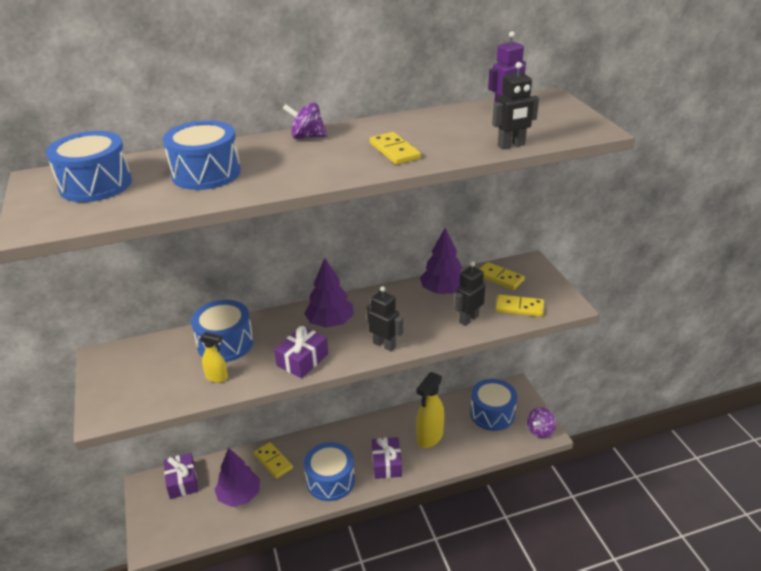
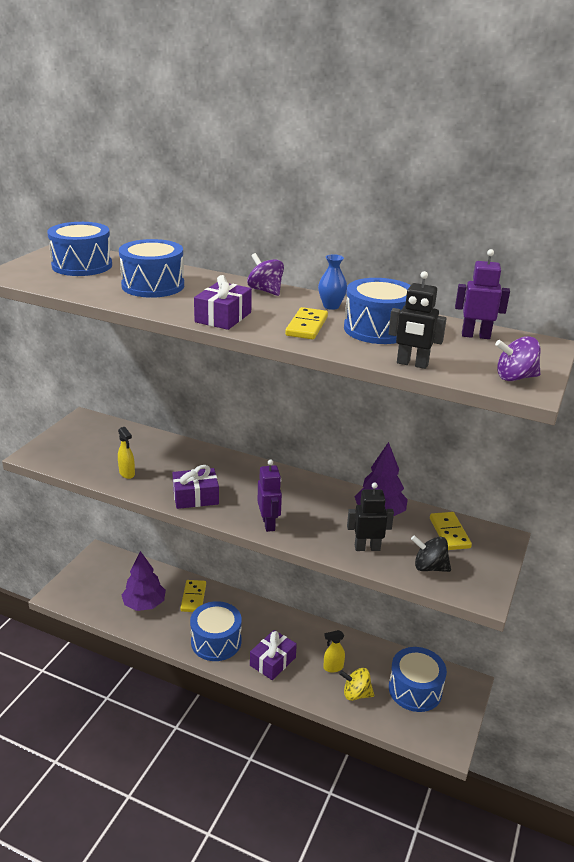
camera: 40 degrees right, 5 degrees down
purple gift [164,453,198,499] -> purple gift moved to [194,275,252,330]
blue drum [191,300,254,362] -> blue drum moved to [344,278,411,344]
purple tree [304,258,354,328] -> none
black robot [367,286,403,351] -> purple robot [258,459,282,532]
yellow spray bottle [416,372,444,448] -> yellow spray bottle [323,630,345,672], size x0.53
yellow domino [496,294,544,317] -> black spinning top [411,535,451,572]
purple spinning top [527,407,556,438] -> purple spinning top moved to [495,336,541,381]
none -> blue vase [318,254,347,310]
none -> yellow spinning top [339,668,374,701]

